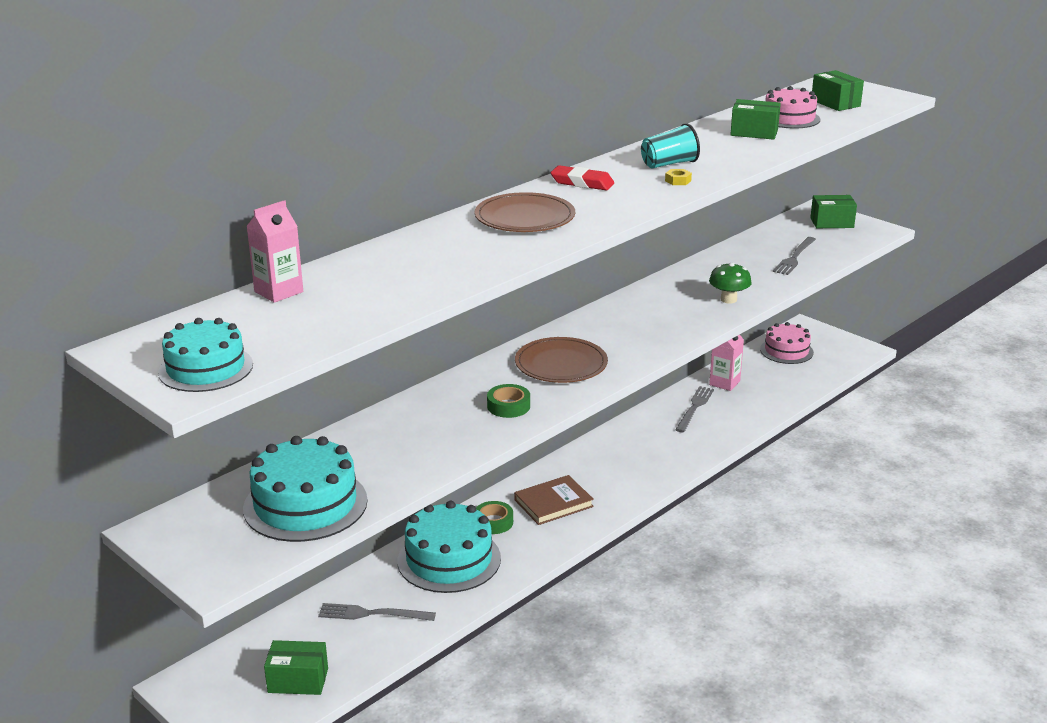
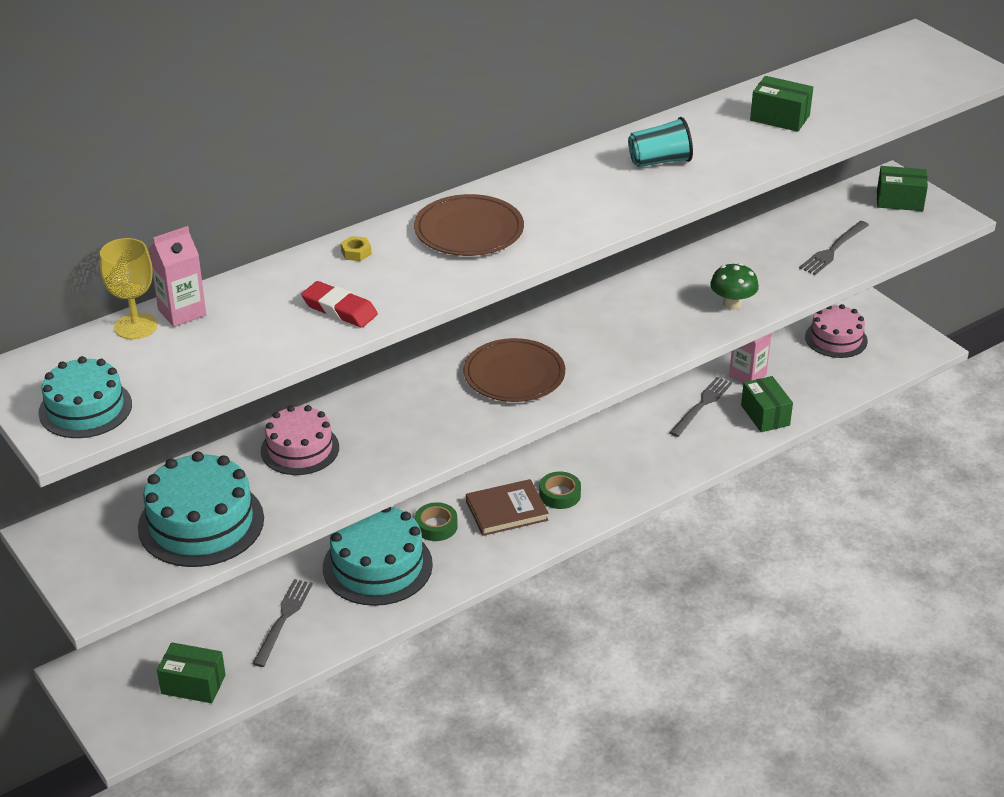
camera: 10 degrees right, 10 degrees up
grey fork [318,603,436,621] -> grey fork turned 90 degrees clockwise [252,579,313,667]
green tape [487,384,530,418] -> green tape moved to [539,472,581,509]
red eraser [551,165,614,190] -> red eraser moved to [301,281,378,328]
yellow nut [665,169,692,185] -> yellow nut moved to [341,236,371,261]
pink cake [765,86,820,128] -> pink cake moved to [261,405,339,475]
green box [812,70,864,111] -> green box moved to [741,376,793,432]
none -> yellow goblet [100,238,157,340]

